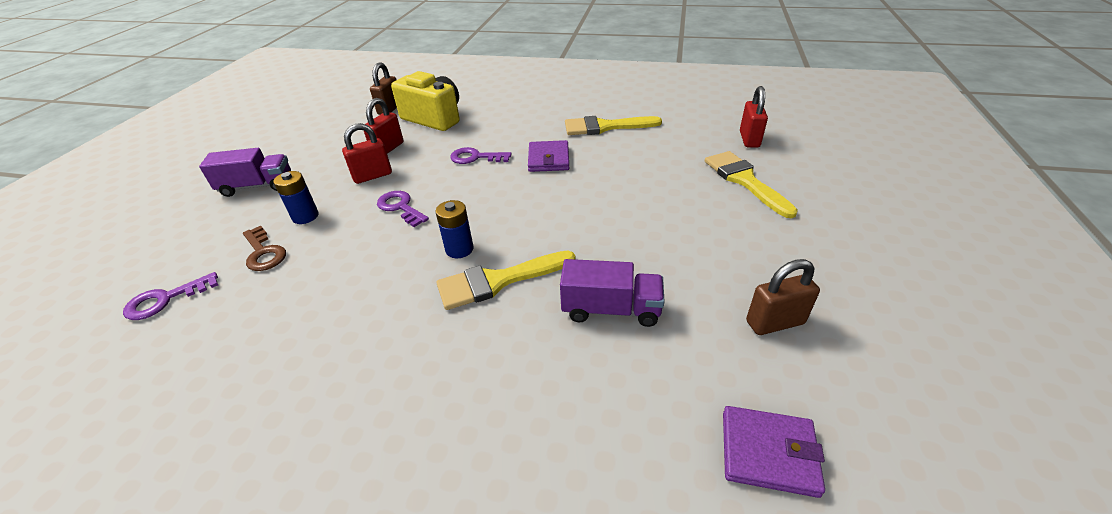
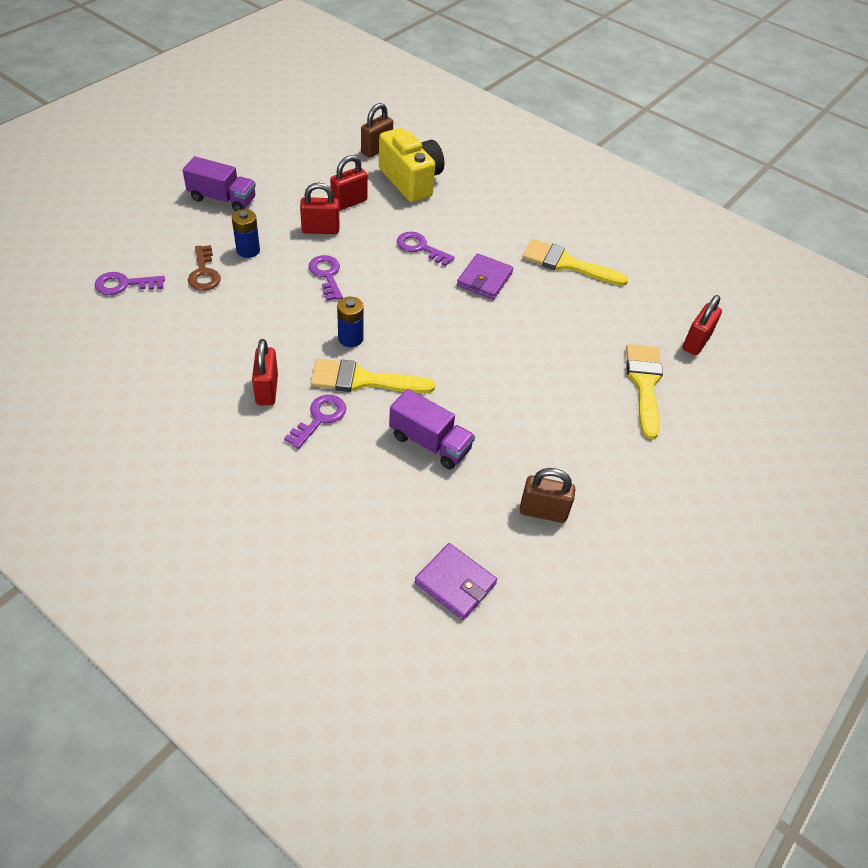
camera: 20 degrees right, 10 degrees up
none -> red padlock [252,339,278,405]
none -> purple key [284,395,346,449]

